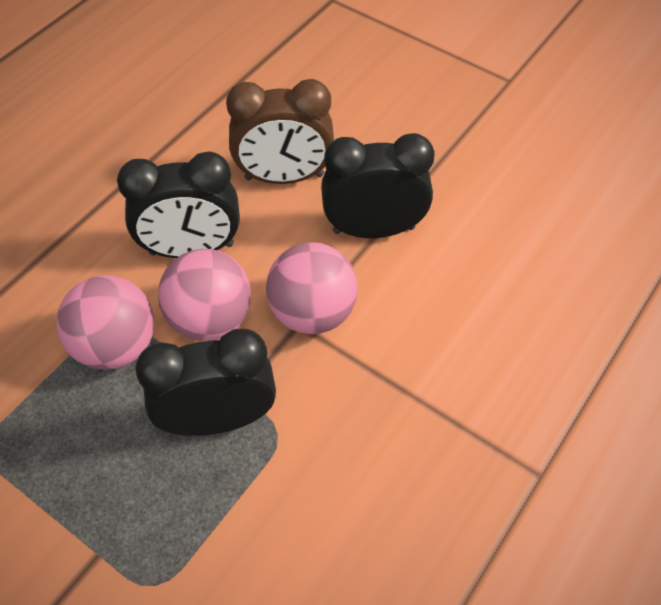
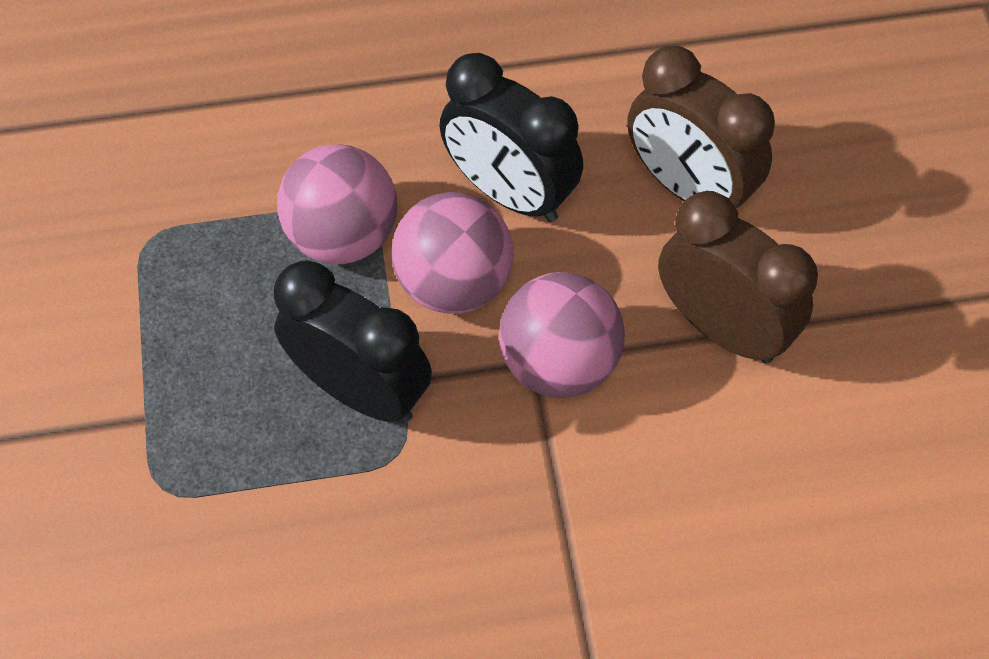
camera: 45 degrees right, 5 degrees up
black clock [321,133,434,238] -> brown clock [658,191,818,364]

